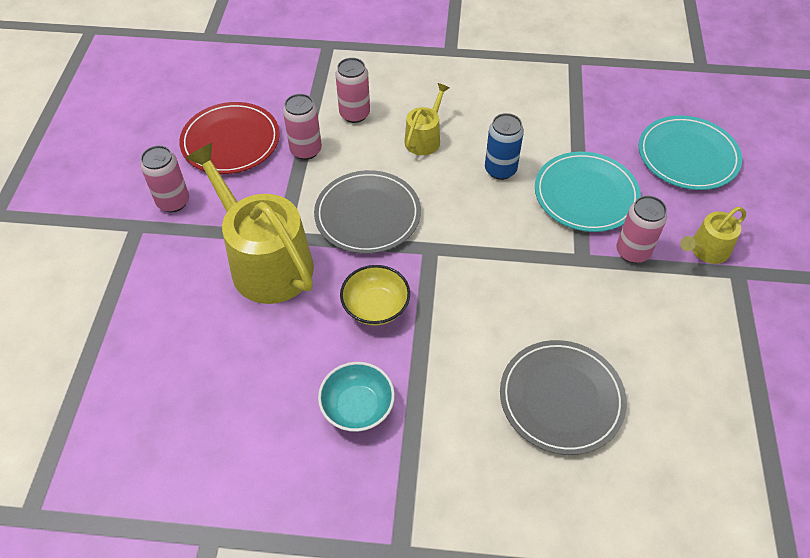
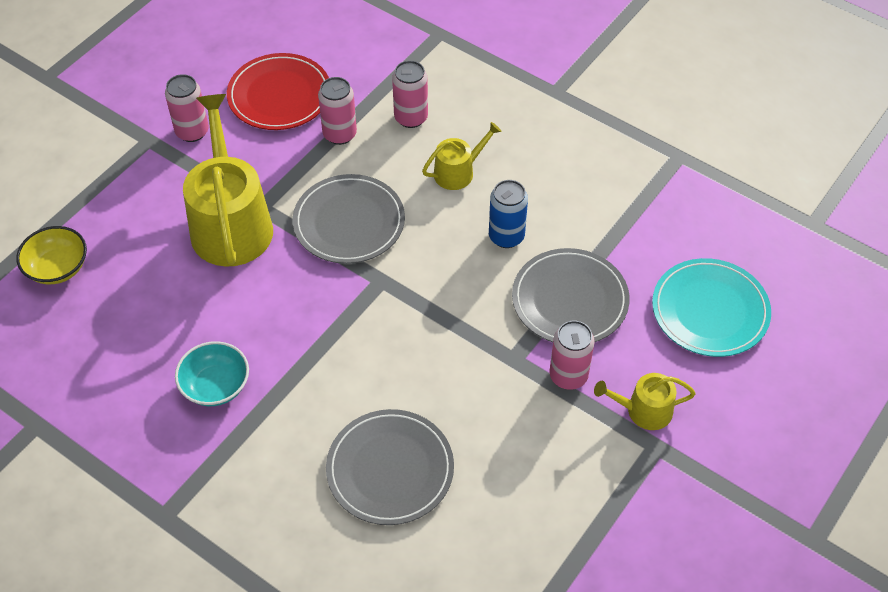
camera: 30 degrees right, 0 degrees up
yellow bowl [340,265,410,326] -> yellow bowl moved to [16,226,87,284]
turquoise plate [535,152,641,232] -> grey plate [512,248,630,342]

